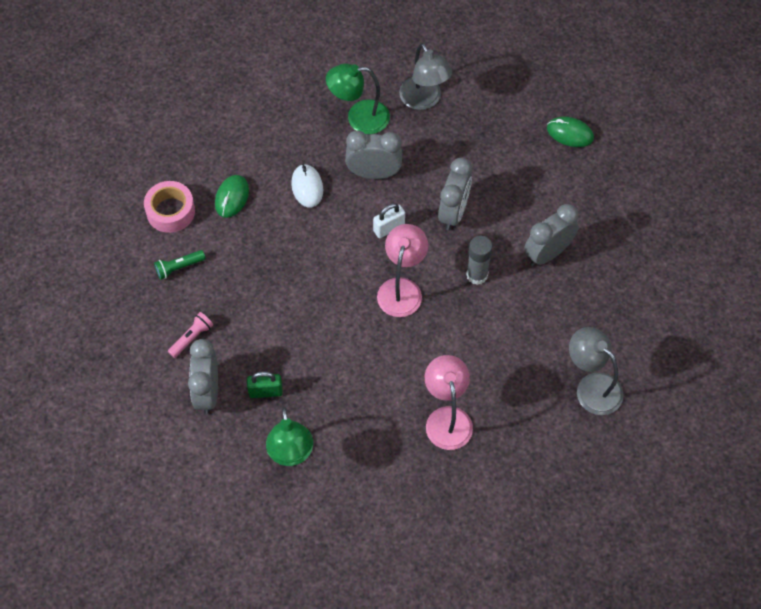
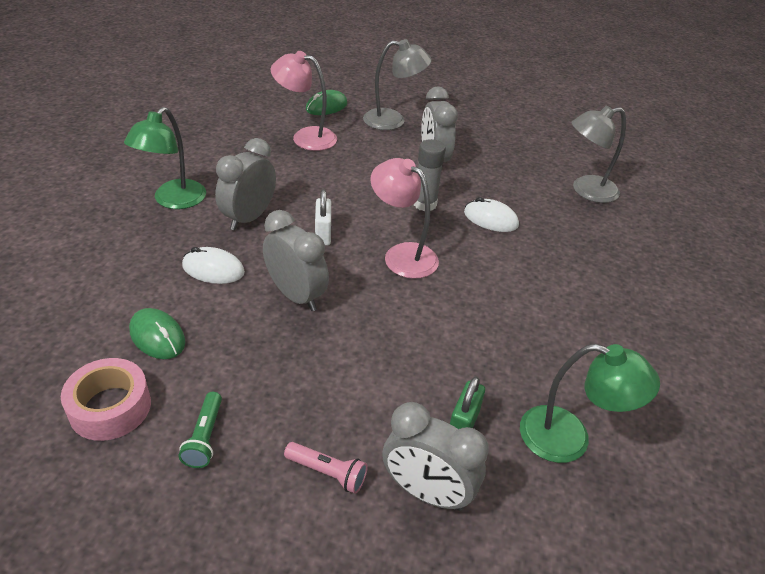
camera: 65 degrees left, 20 degrees down
pink flashlight [168,312,213,358] -> pink flashlight turned 135 degrees clockwise [284,442,368,494]
grey lamp [399,43,453,110] -> grey lamp moved to [363,39,432,130]
pink lamp [425,355,473,450] -> pink lamp moved to [271,51,337,151]
grey clock [438,158,472,230] -> grey clock moved to [263,210,329,311]
none -> white mouse [464,197,519,232]

